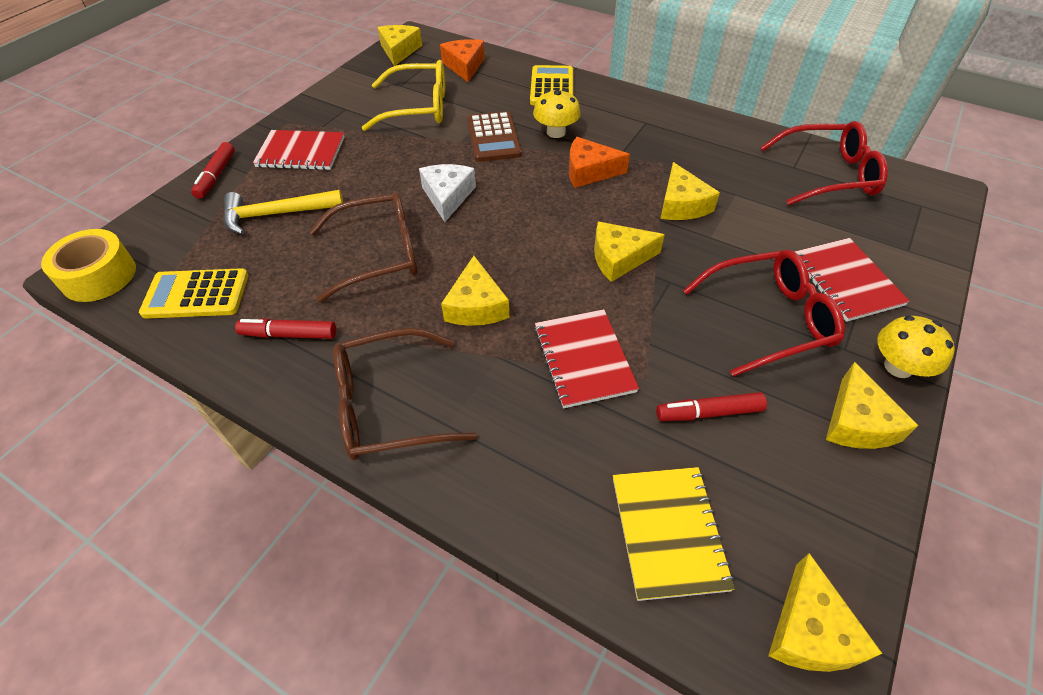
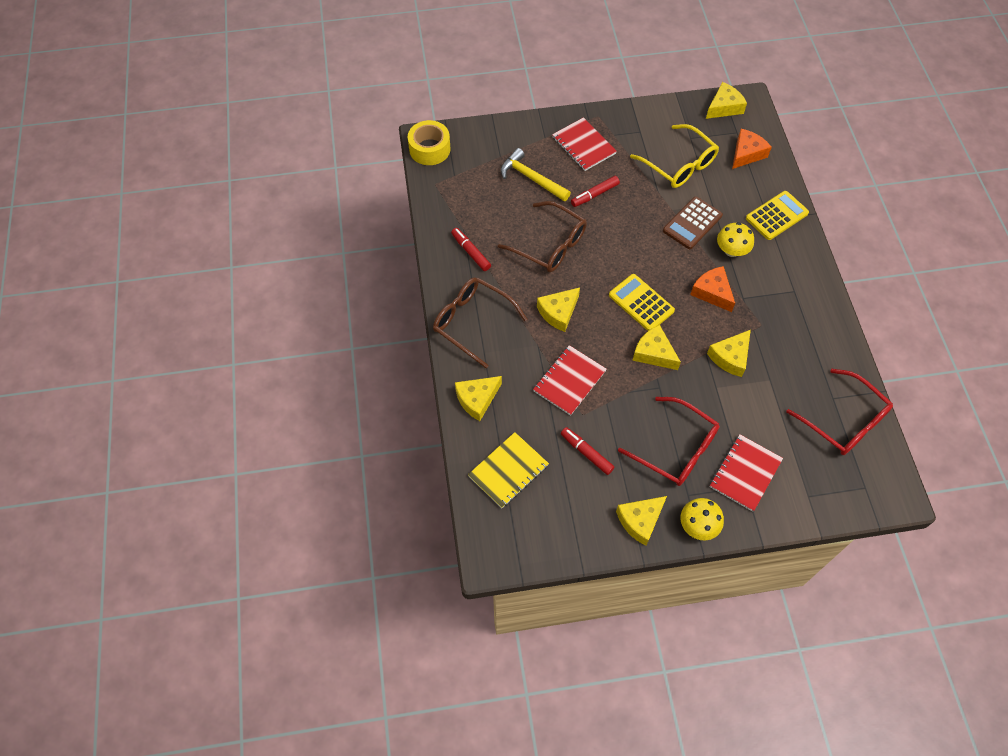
camera: 50 degrees right, 10 degrees up
yellow calculator [139,268,248,319] -> yellow calculator moved to [609,274,675,331]
red marker [191,142,235,199] -> red marker moved to [571,176,620,207]
white cheese [419,164,476,222] -> none
yellow cheese [768,553,883,672] -> yellow cheese moved to [455,376,502,421]

